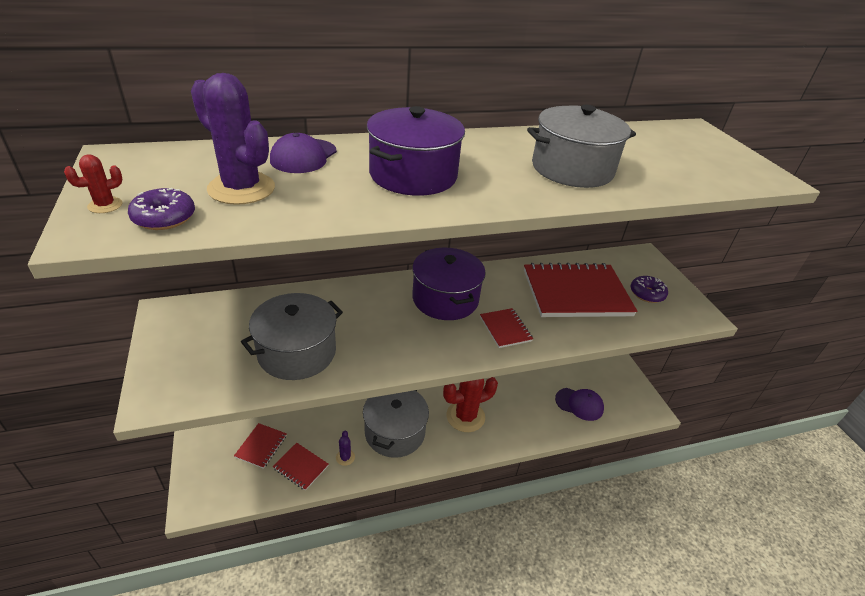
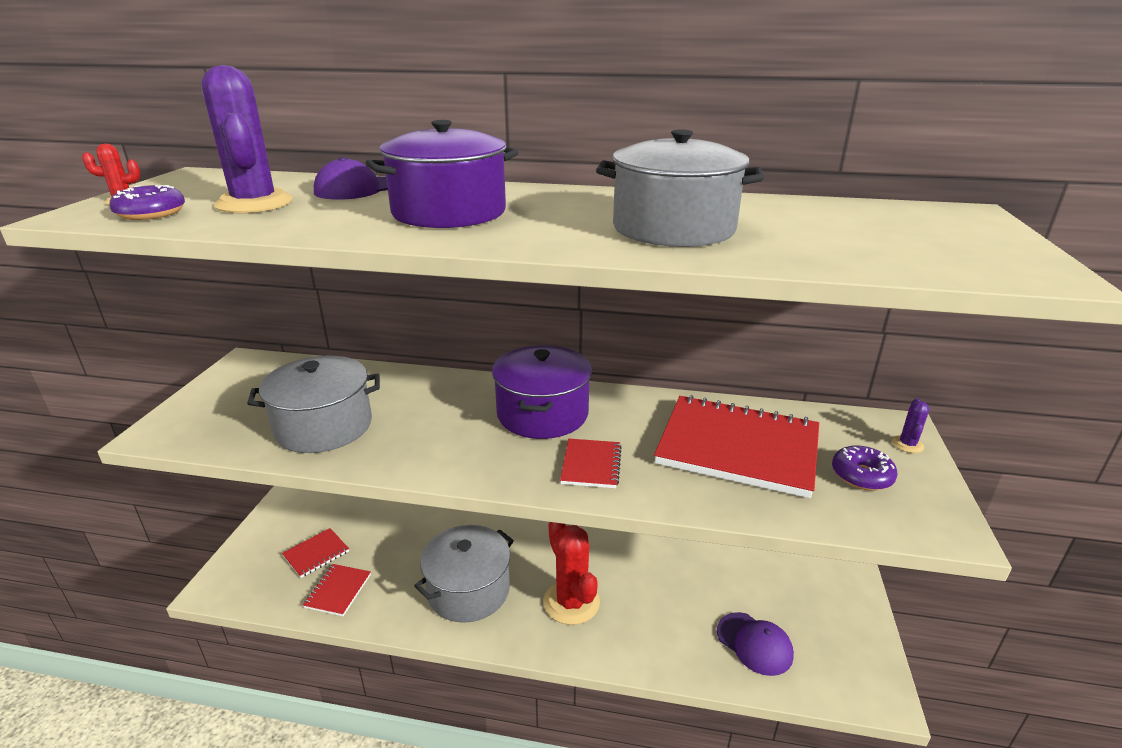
camera: 30 degrees right, 10 degrees down
red notebook [273,443,329,491] -> red notebook turned 45 degrees clockwise [303,564,371,616]
purple cactus [336,430,355,466] -> purple cactus moved to [892,398,929,453]
red cactus [443,377,498,432] -> red cactus turned 60 degrees clockwise [543,522,600,625]

